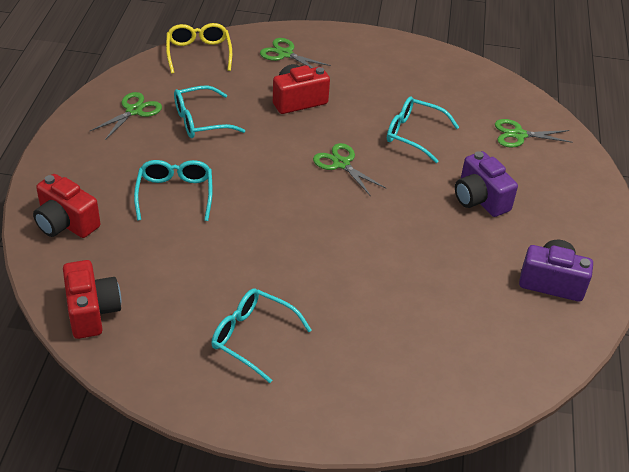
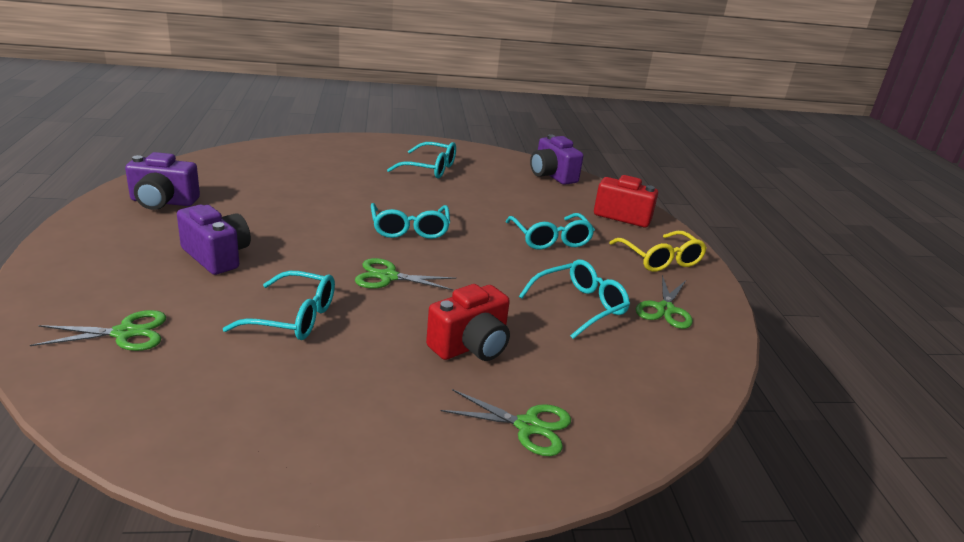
camera: 165 degrees right, 15 degrees down
red camera [63,260,121,339] -> purple camera [530,134,583,185]
yellow glasses [166,23,232,74] -> yellow glasses moved to [609,231,707,272]
green scissors [313,143,386,196] -> green scissors turned 150 degrees clockwise [355,258,456,290]
none -> turquoise glasses [371,203,450,239]

